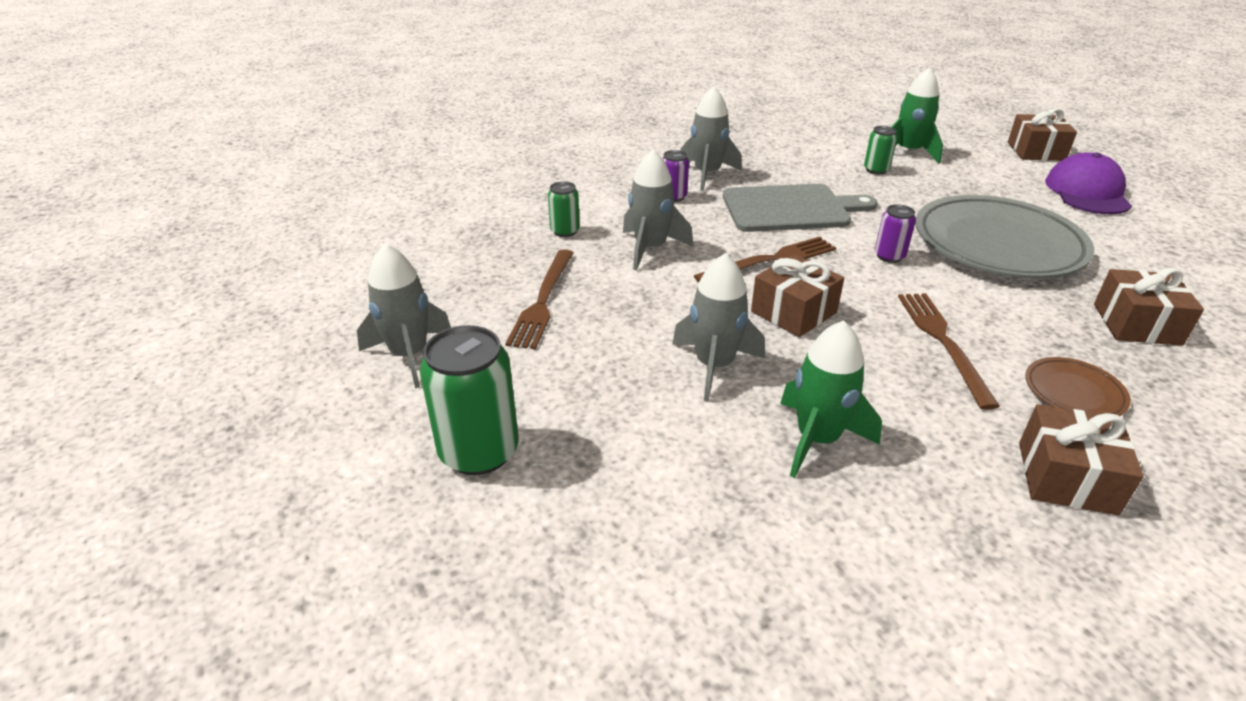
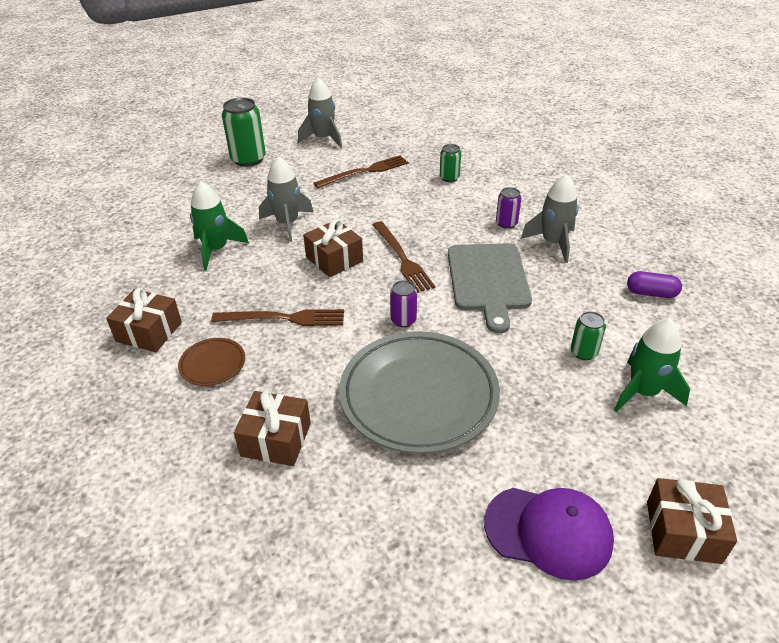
camera: 95 degrees right, 5 degrees up
brown fork [505,249,573,349] -> brown fork turned 135 degrees clockwise [314,155,408,188]
grey rocket [623,149,694,270] -> none
none -> purple capsule [627,271,682,298]

